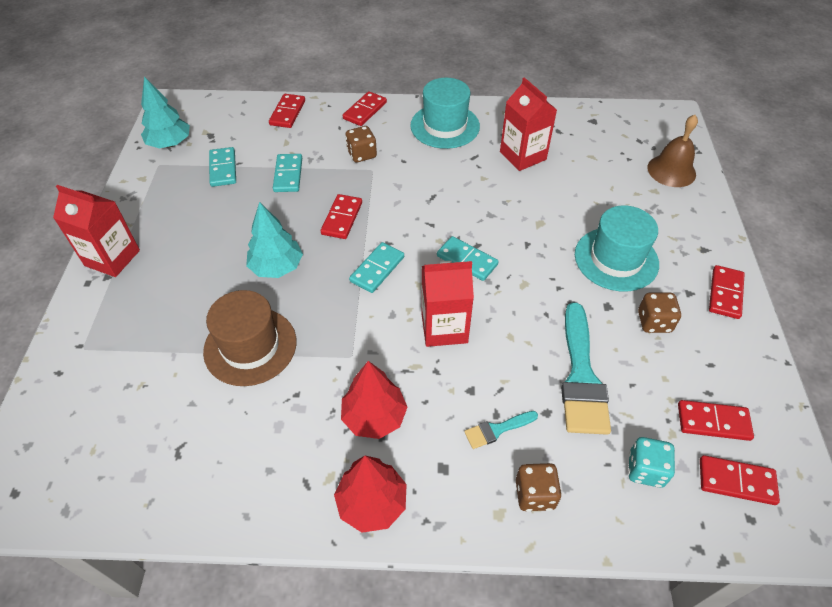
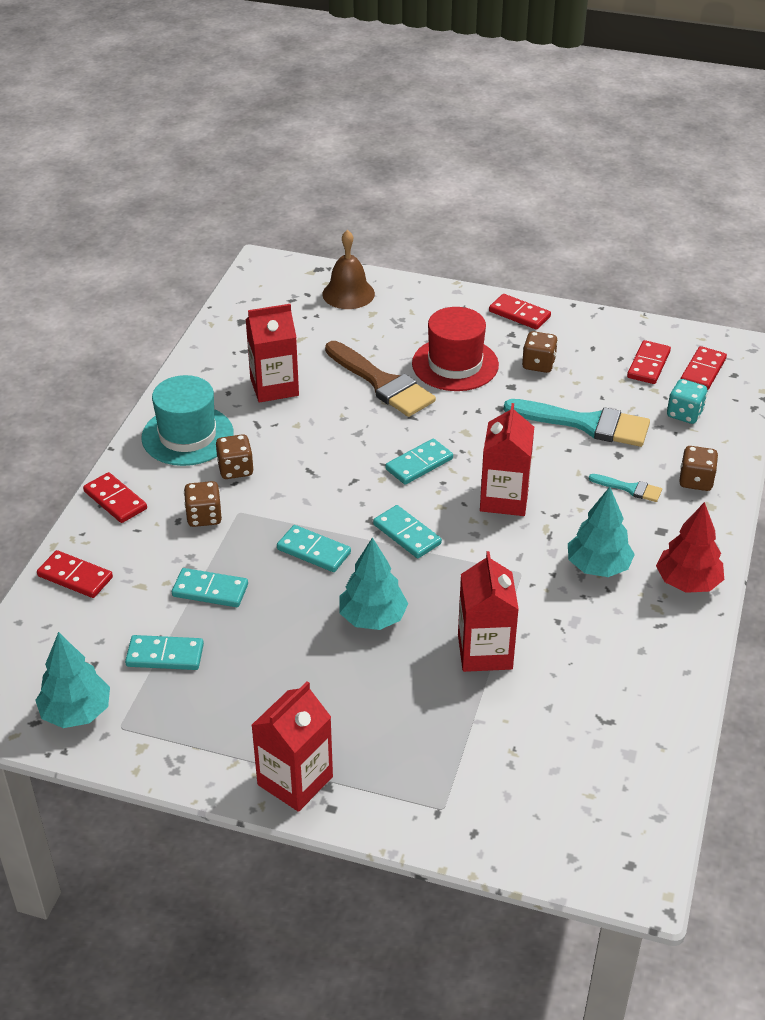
camera: 75 degrees left, 10 degrees down
brown hat [203,290,297,386] -> red carton [458,551,519,672]
red domino [321,194,362,239] -> turquoise domino [277,525,351,572]
red tree [341,361,408,439] -> turquoise tree [568,487,635,577]
turquoise brush [464,411,538,449] -> turquoise brush turned 60 degrees counterclockwise [589,474,662,502]
turquoise hat [575,205,659,292] -> red hat [412,307,499,391]
none -> brown dice [216,434,254,479]
none -> brown brush [325,341,436,417]

